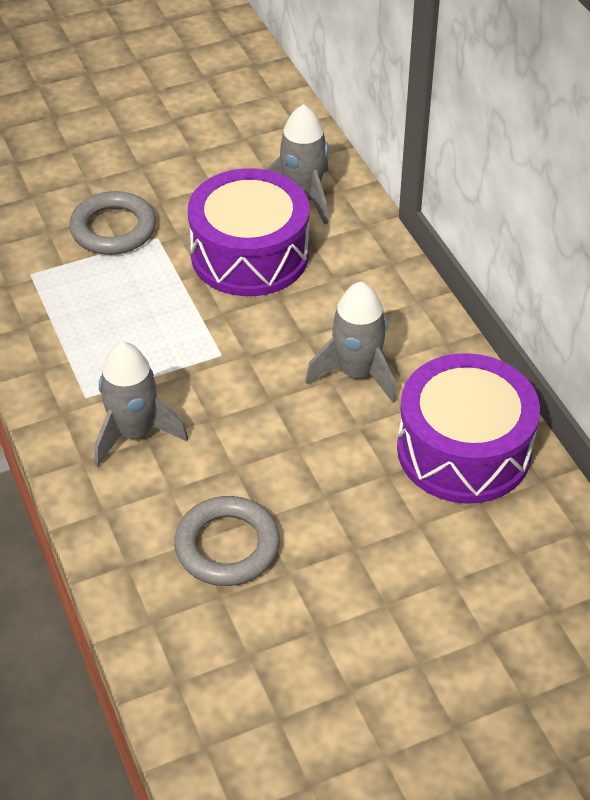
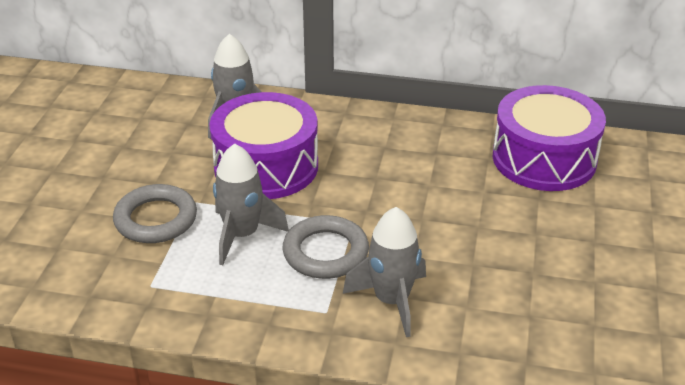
camera: 55 degrees left, 10 degrees down
grey ring [174,496,280,586] -> grey ring moved to [283,215,369,279]
grey rocket [305,282,396,403] -> grey rocket moved to [213,143,289,265]

